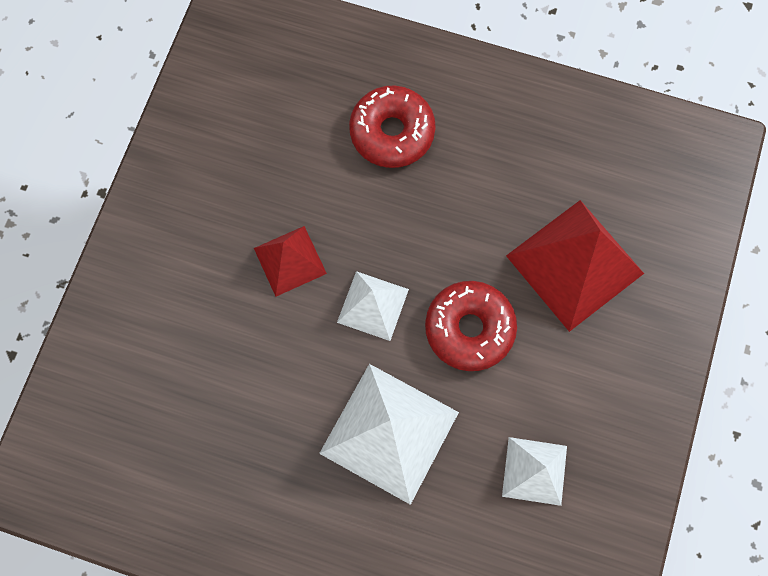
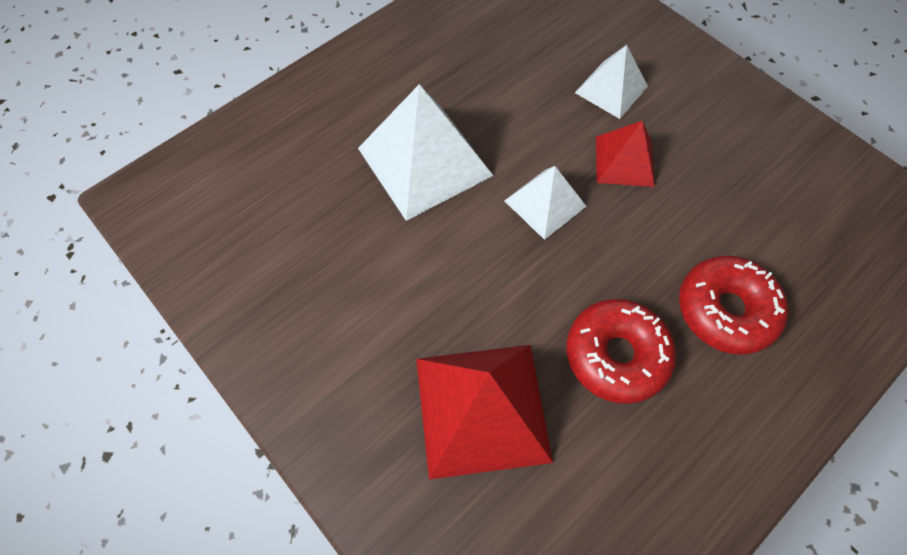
camera: 120 degrees right, 10 degrees down
red donut [425,281,517,371] -> red donut moved to [566,299,676,404]
white pyramid [502,437,567,506] -> white pyramid moved to [575,45,648,119]

